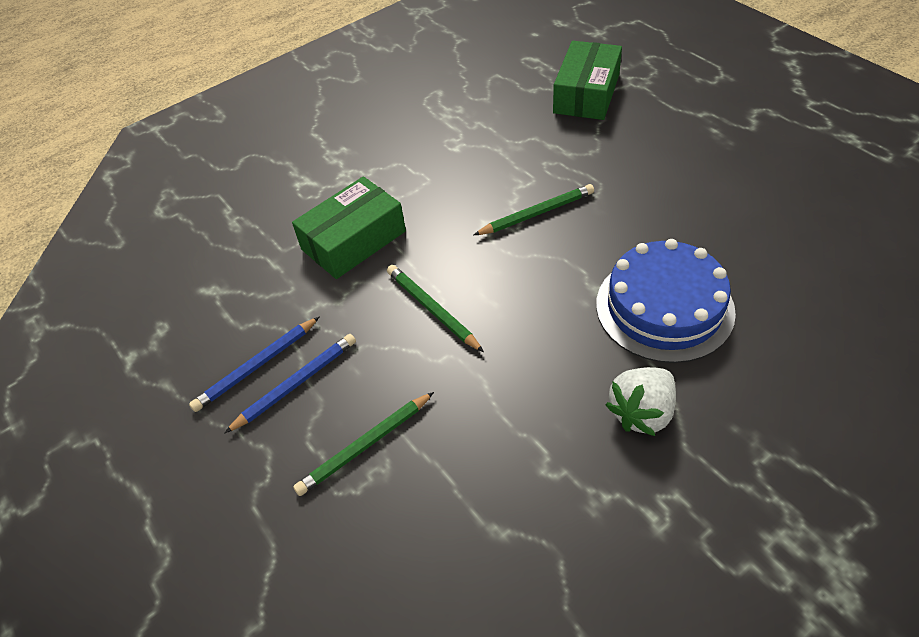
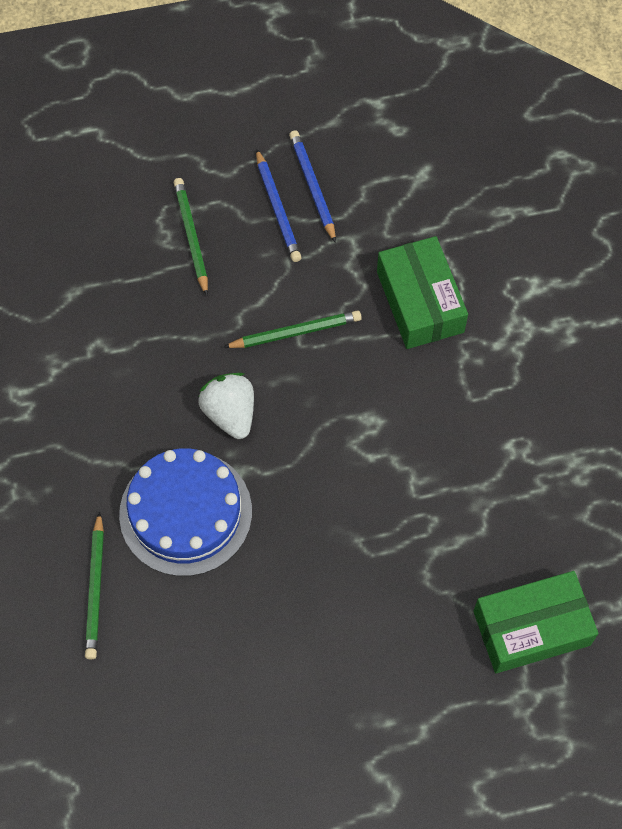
camera: 110 degrees right, 15 degrees up
green pencil [474,184,594,235] -> green pencil moved to [85,511,104,660]
green box [553,41,622,120] -> green box turned 60 degrees counterclockwise [473,571,599,673]
white strawberry [605,367,676,436] -> white strawberry moved to [198,373,254,439]

